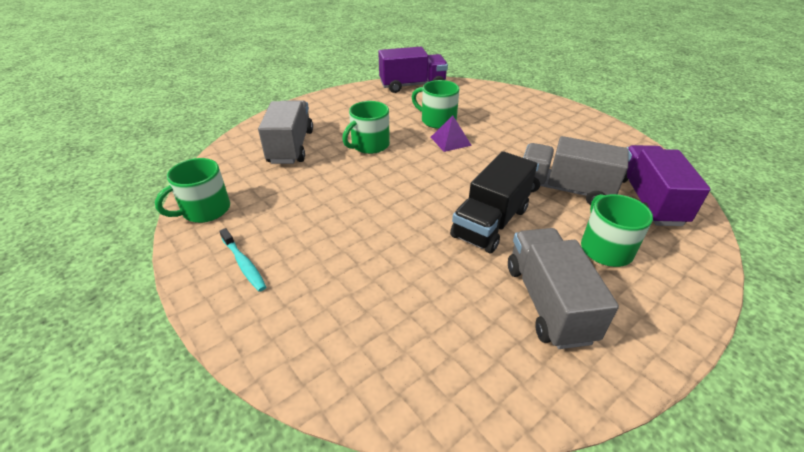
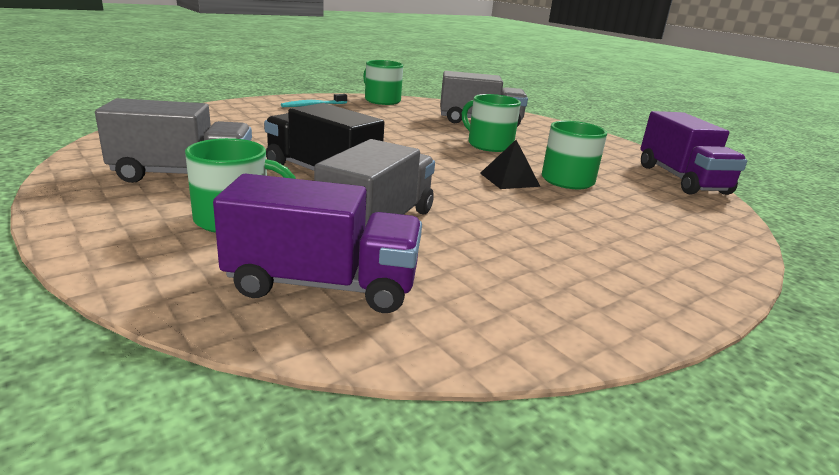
camera: 90 degrees right, 15 degrees down
purple pyramid [431,116,472,152] -> black pyramid [480,140,541,189]

